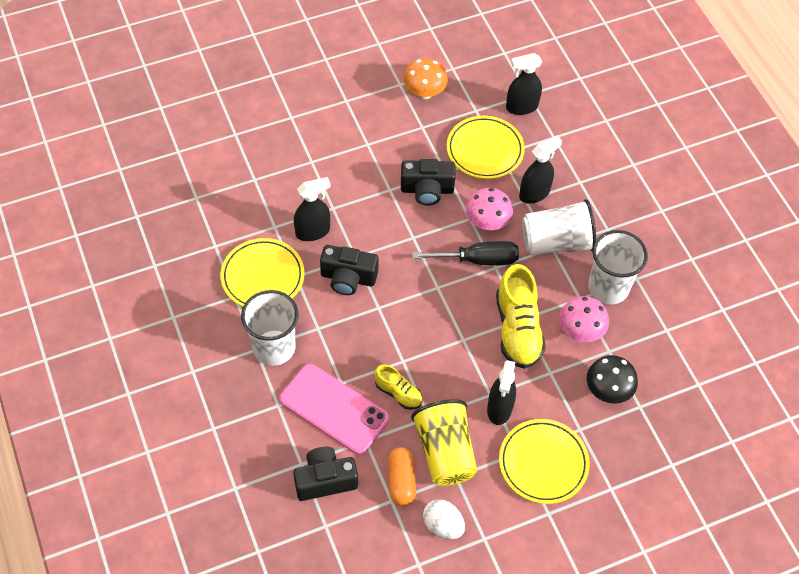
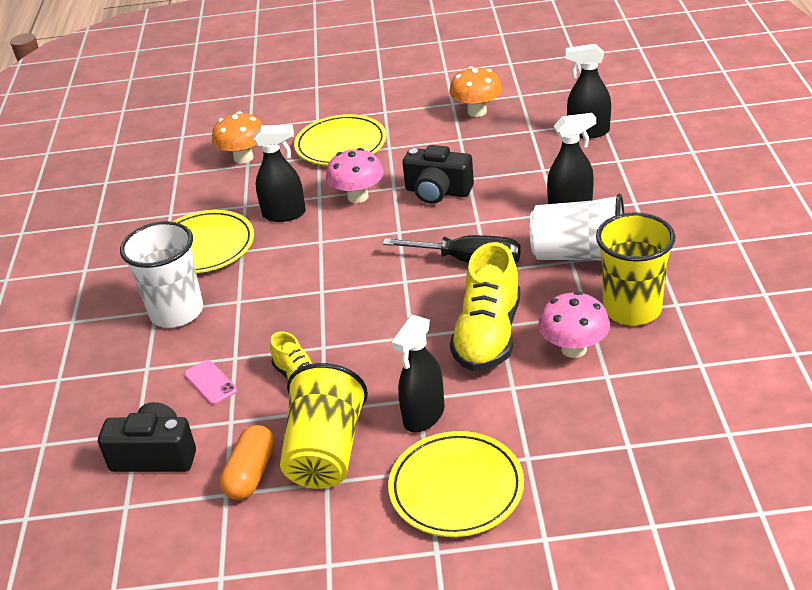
camera: 25 degrees right, 20 degrees down
pink phone [279,364,389,455] -> pink phone [184,360,237,405], size x0.43
black camera [320,245,379,295] -> none
white egg [423,499,465,539] -> none
yellow plate [447,116,525,179] -> yellow plate moved to [294,114,386,165]
pink mushroom [466,188,513,230] -> pink mushroom moved to [326,148,384,203]
black mushroom [587,355,638,404] -> none
white cup [588,230,648,305] -> yellow cup [596,212,676,325]
none -> orange mushroom [212,111,263,164]

